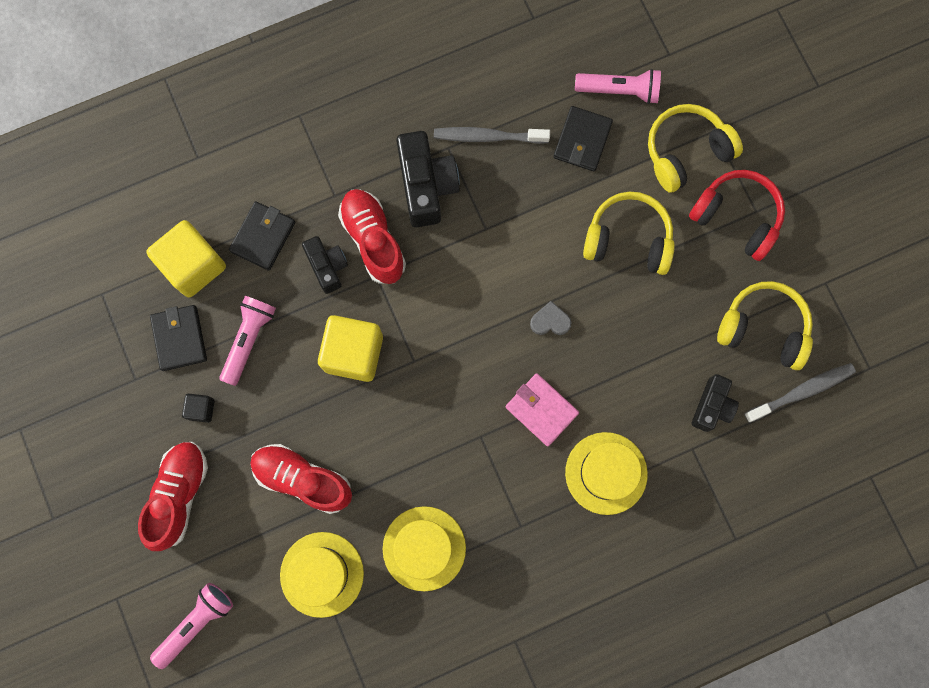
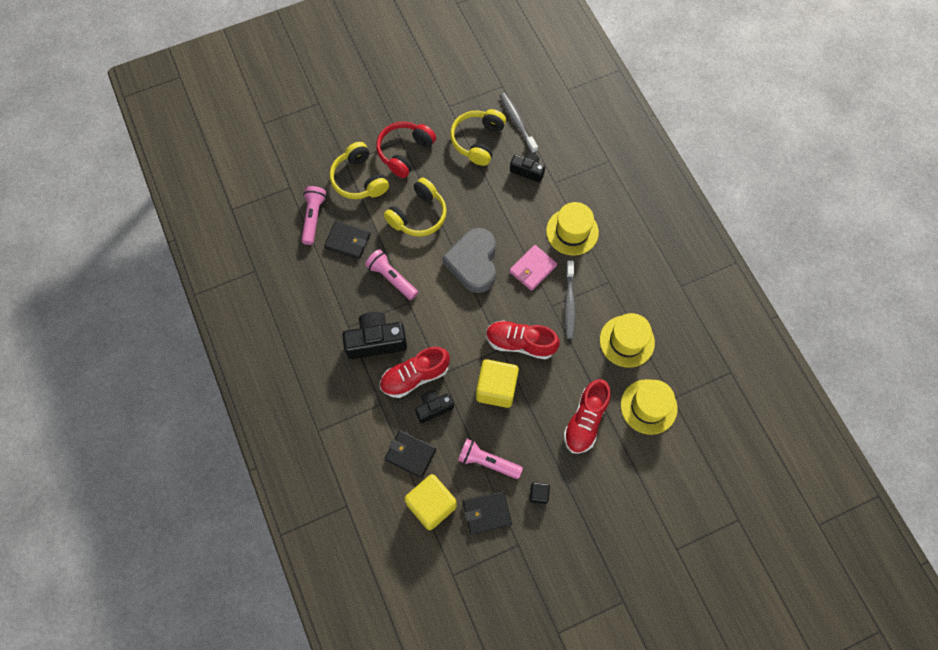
camera: 90 degrees left, 10 degrees down
red shoe [138,442,208,551] -> red shoe moved to [486,320,560,359]
pink flashlight [150,583,233,669] -> pink flashlight moved to [365,249,418,300]
grey toothbrush [434,127,550,144] -> grey toothbrush moved to [564,260,576,339]
grey heart [530,301,571,335] -> grey heart [442,228,496,293], size x2.39
yellow headphones [583,192,675,275] -> yellow headphones turned 150 degrees counterclockwise [384,178,447,237]

